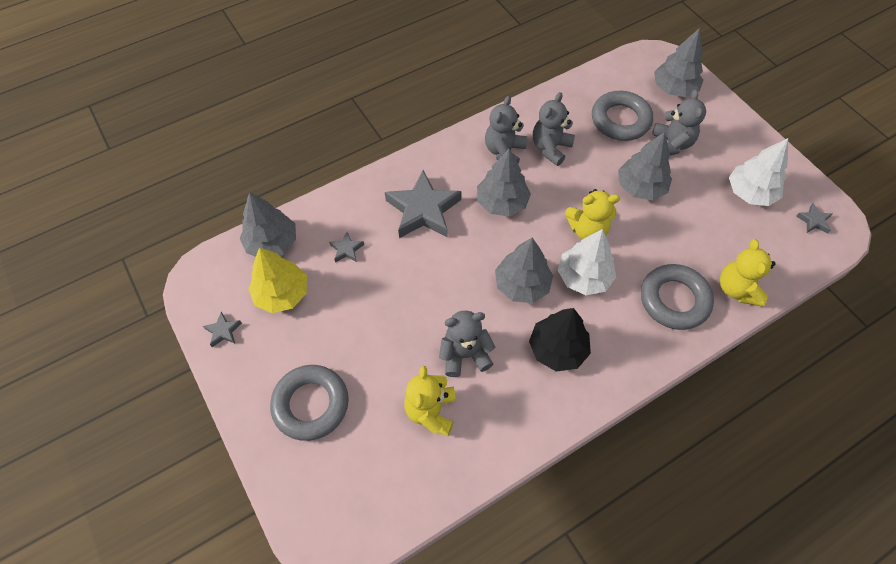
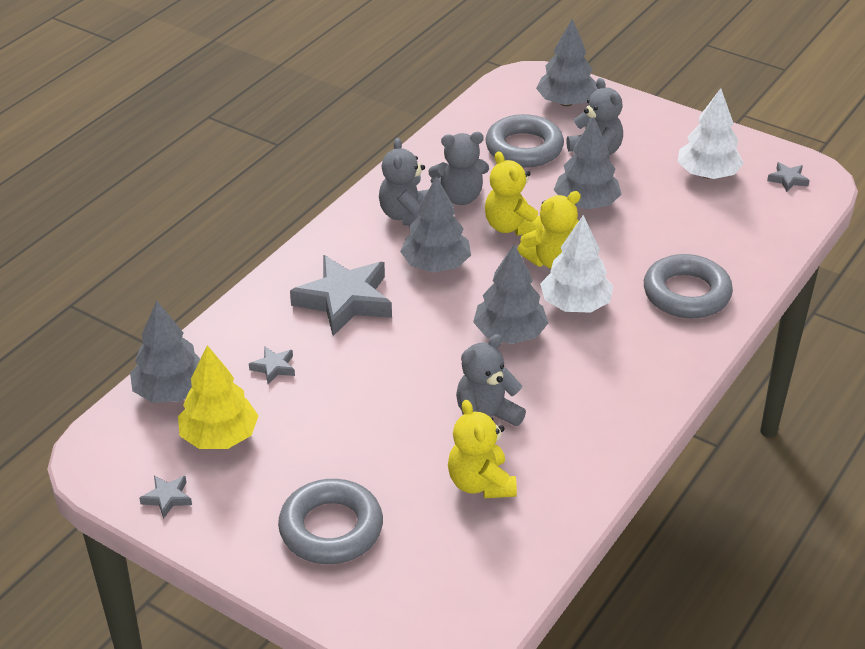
camera: 25 degrees left, 20 degrees down
black tree [529,308,591,372] -> none
grey teddy bear [533,92,575,166] -> grey teddy bear turned 105 degrees counterclockwise [429,132,489,205]
yellow teddy bear [720,239,776,307] -> yellow teddy bear moved to [485,151,544,236]

